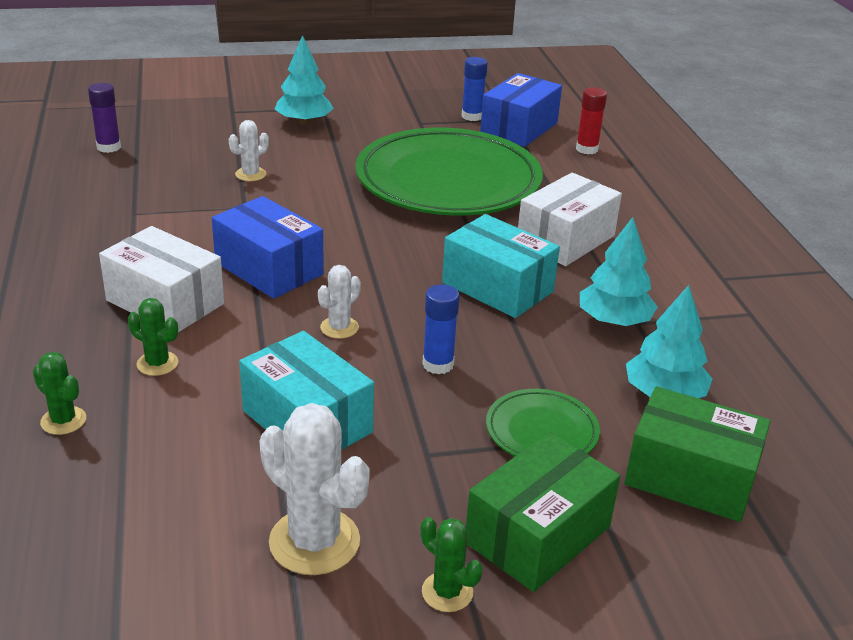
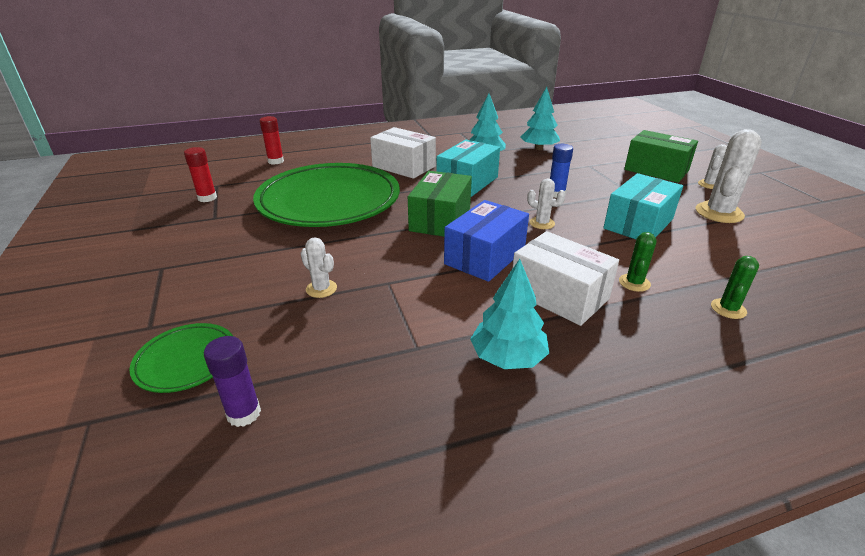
camera: 95 degrees left, 0 degrees up
white box [99,226,224,332] -> white box turned 75 degrees counterclockwise [512,231,619,326]
turquoise tree [274,35,334,125] -> turquoise tree moved to [470,259,549,369]
green cactus [420,517,483,612] -> white cactus [698,144,727,189]
blue glue stick [462,57,488,121] -> red glue stick [184,147,217,202]
blue box [480,73,562,147] -> none
green plate [486,389,600,456] -> green plate moved to [129,323,233,393]
green box [624,386,770,522] -> green box moved to [408,171,472,237]

